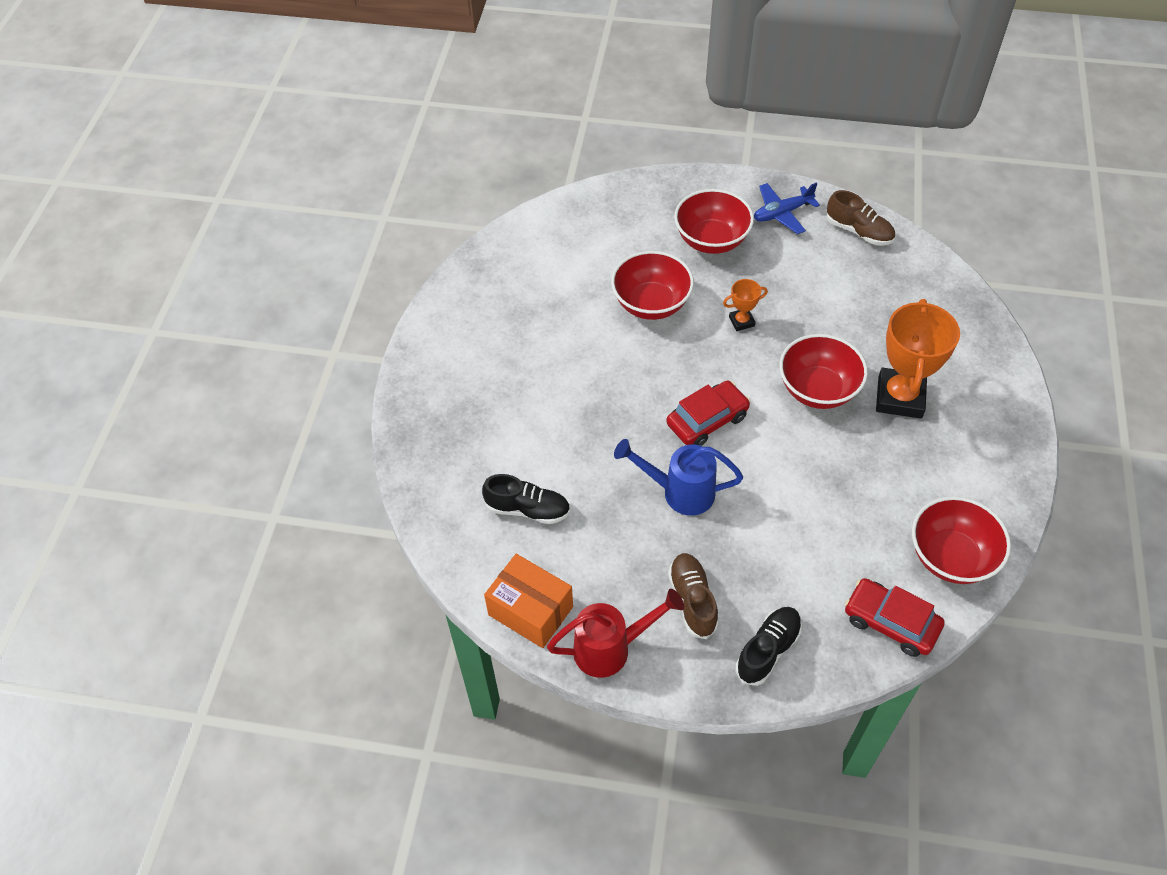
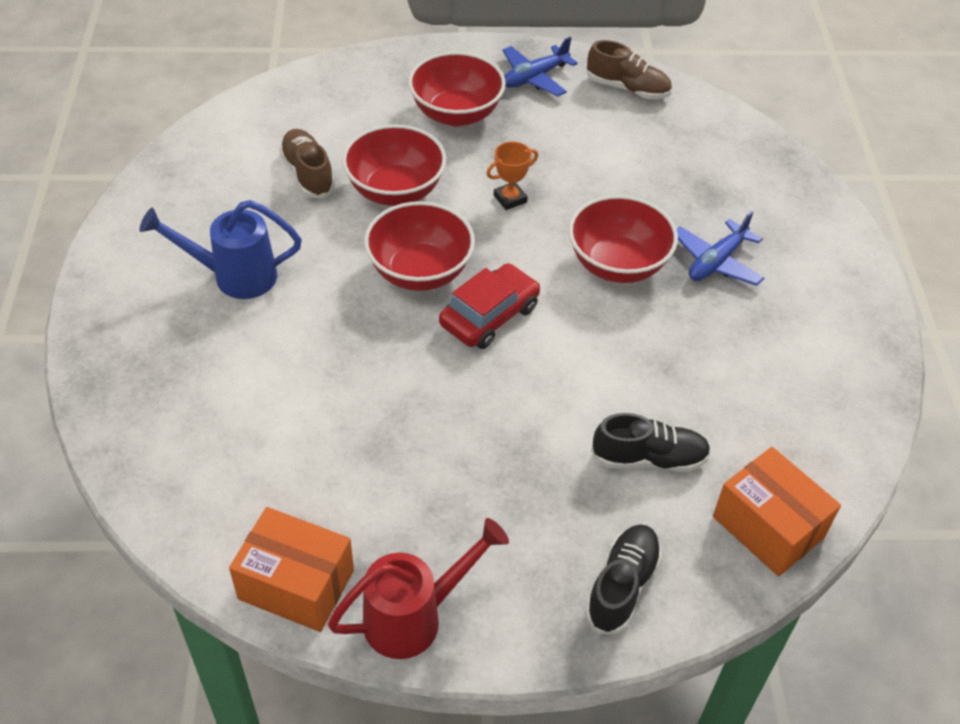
camera: 15 degrees left, 5 degrees down
black shoe [482,474,570,524] -> black shoe moved to [591,413,711,472]
blue watering can [614,439,743,516] -> blue watering can moved to [139,200,302,299]
brown shoe [668,553,719,639] -> brown shoe moved to [279,129,335,198]
red car [845,578,945,657] -> orange box [713,447,841,576]
orange trophy [876,299,960,419] -> blue plane [677,211,764,286]
red bowl [912,496,1011,584] -> red bowl moved to [364,201,475,291]

